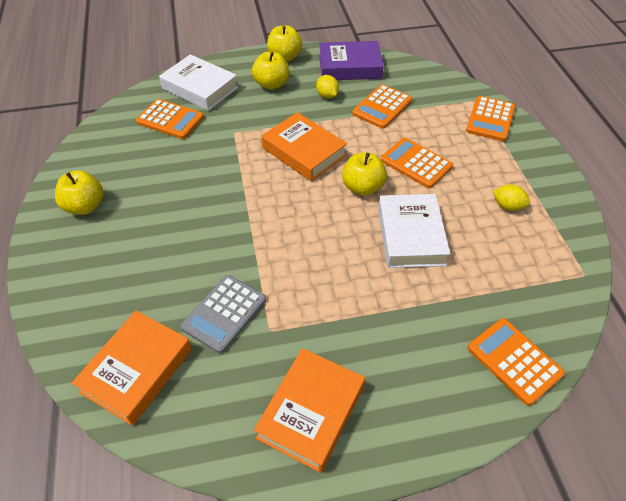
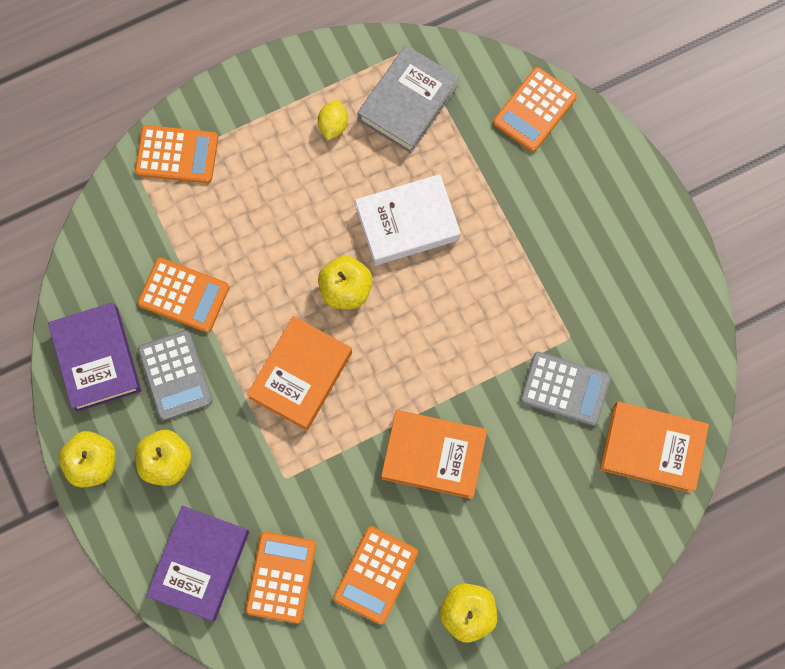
camera: 105 degrees left, 25 degrees up
white book [159,54,238,111] -> purple book [146,506,249,621]
orange book [254,348,365,473] -> orange book moved to [381,410,487,499]
yellow lemon [316,75,339,99] -> grey calculator [138,330,212,420]
orange calculator [381,137,453,188] -> orange calculator moved to [333,526,418,624]
none -> grey book [357,45,459,153]

